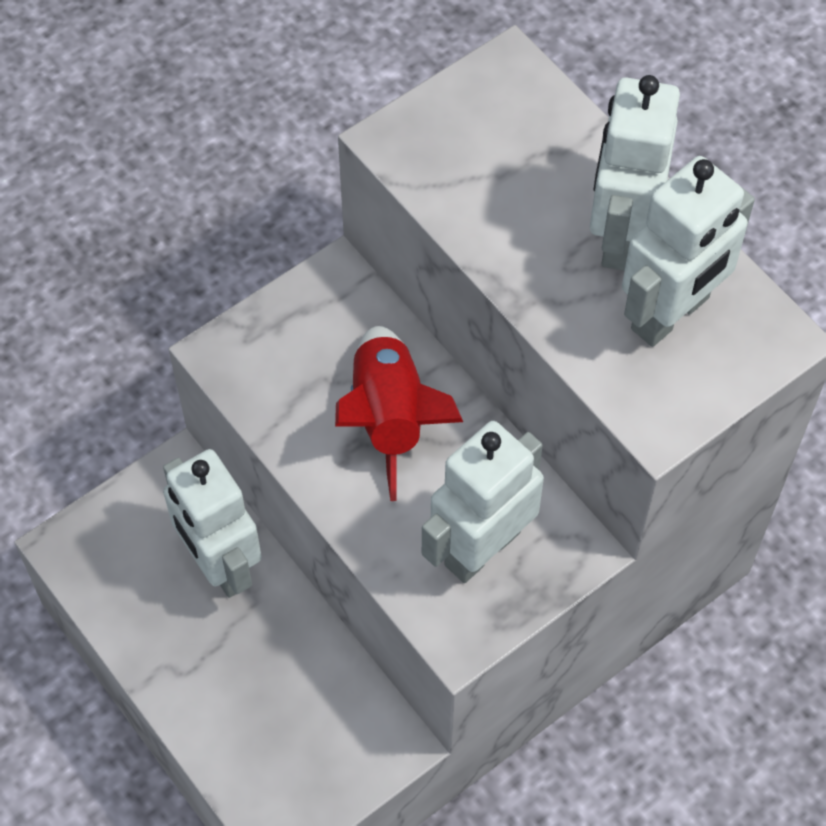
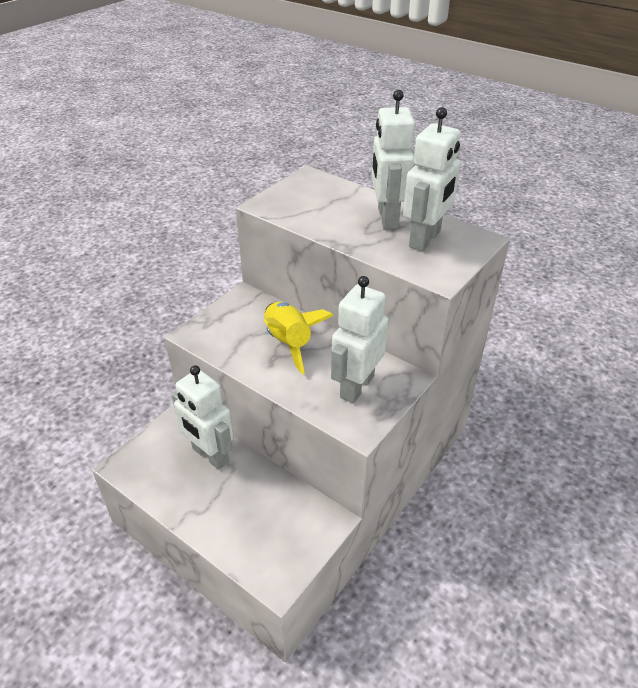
camera: 15 degrees left, 20 degrees down
red rocket [335,326,463,501] -> yellow rocket [264,302,334,374]

